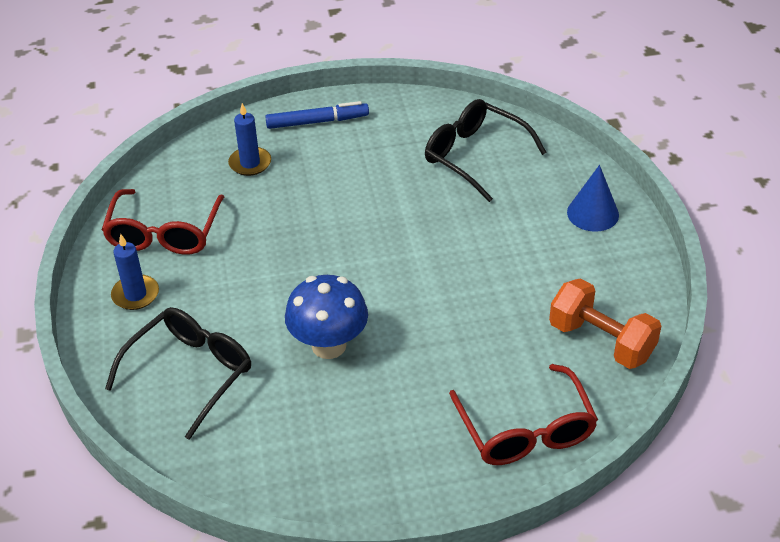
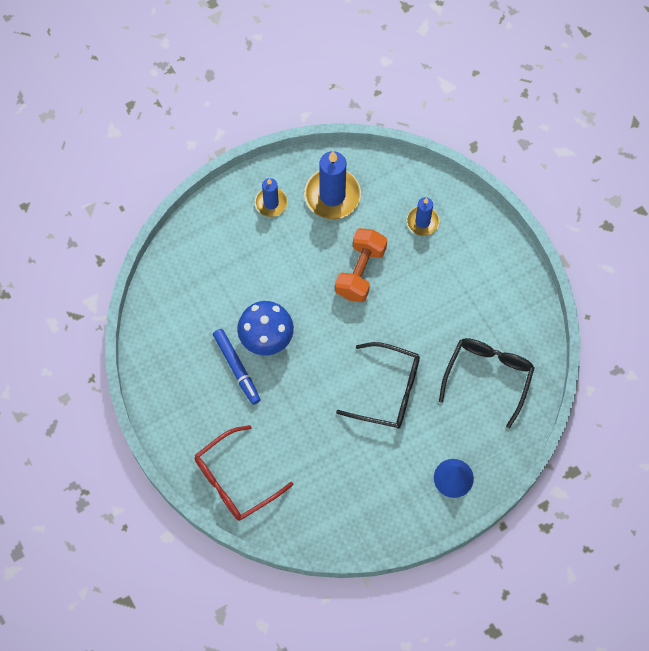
camera: 70 degrees right, 25 degrees up
red glasses [102,189,224,255] -> blue candle [304,151,361,219]
black glasses [105,307,251,440] -> black glasses moved to [336,342,420,428]
blue marker [265,101,369,129] -> blue marker moved to [213,329,260,405]
orange dumbbell [549,278,661,369] -> orange dumbbell moved to [335,228,387,302]

